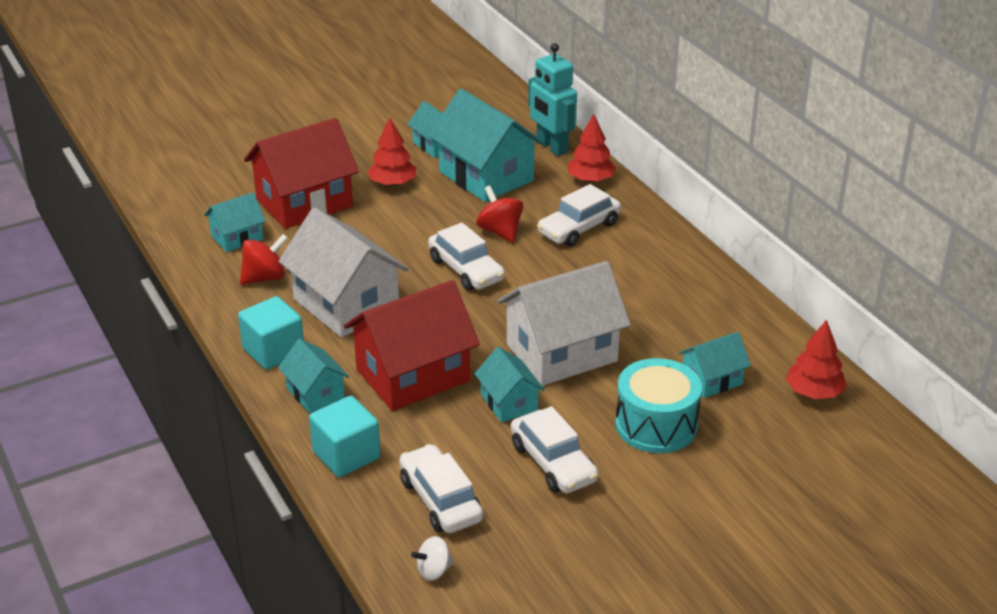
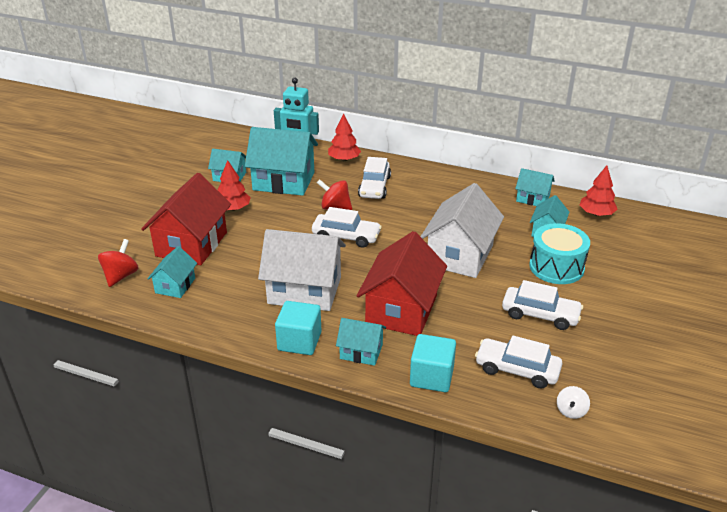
camera: 40 degrees left, 0 degrees up
red spinning top [240,234,288,285] -> red spinning top moved to [98,239,139,287]
turquoise house [474,347,545,422] -> turquoise house moved to [515,168,555,206]

